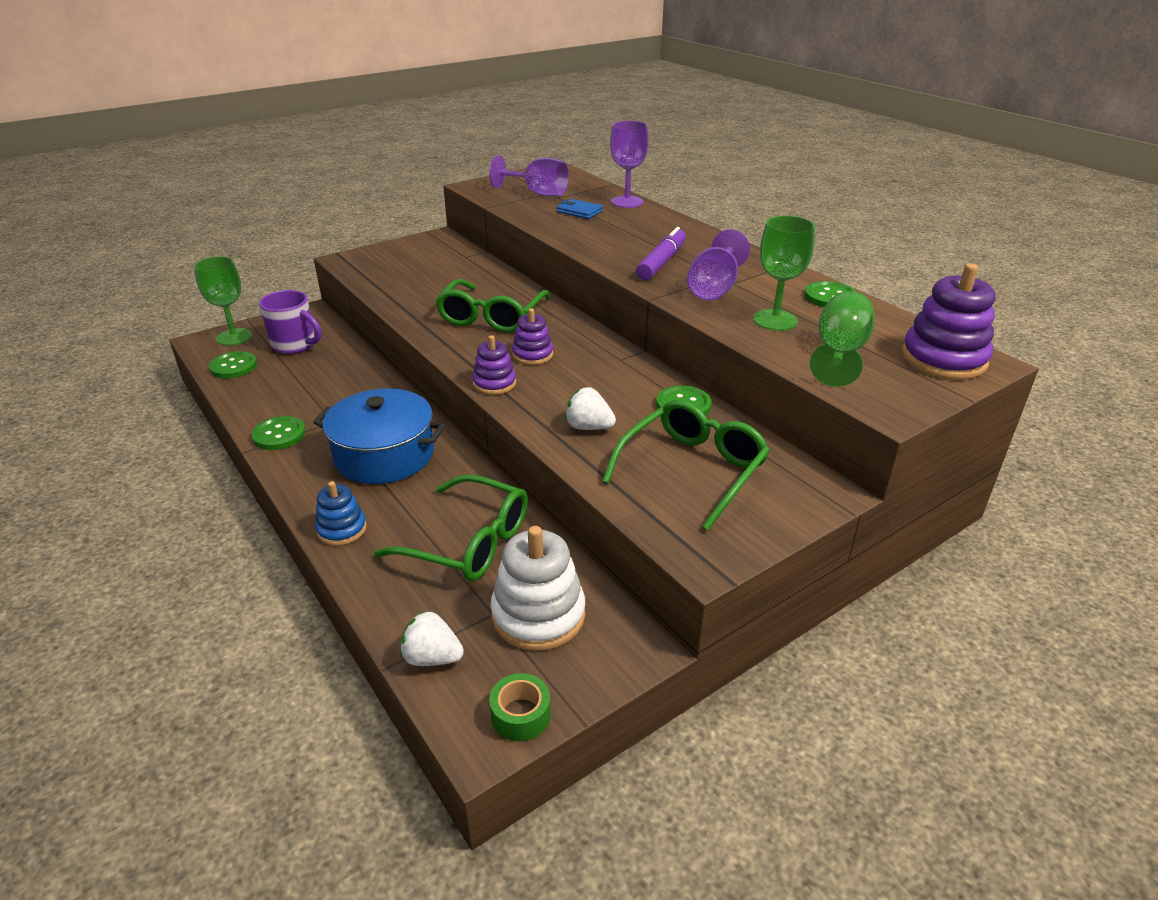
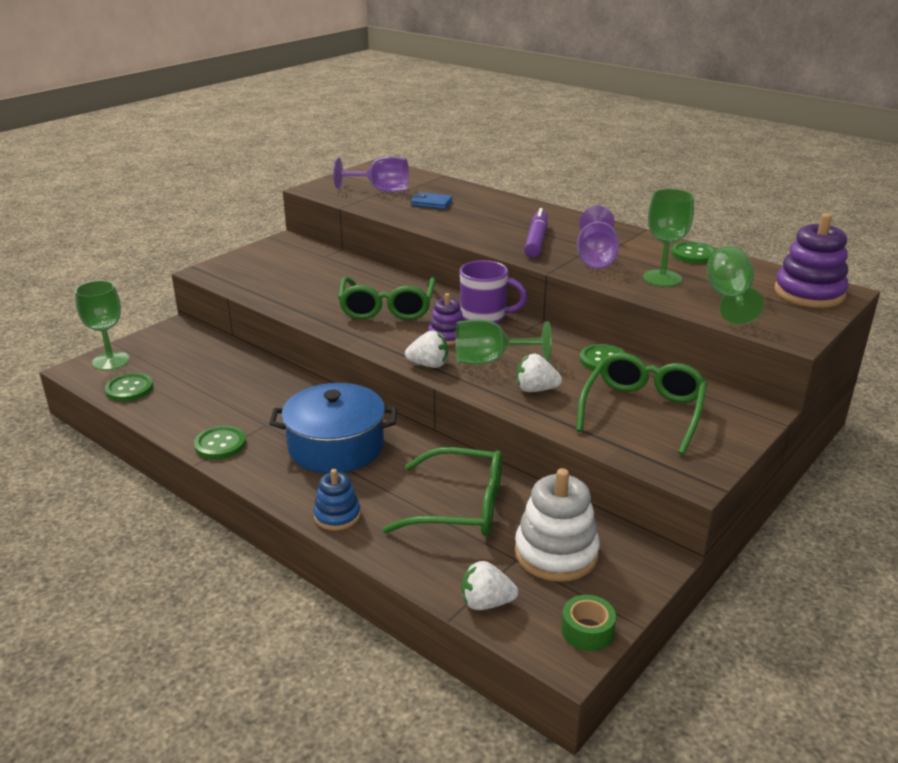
camera: 15 degrees left, 5 degrees down
purple mug [259,290,322,354] -> purple mug moved to [460,260,527,323]
purple stacking toy [472,335,516,395] -> white strawberry [405,331,448,368]
purple goblet [610,121,649,208] -> none
none -> green goblet [455,319,552,365]

